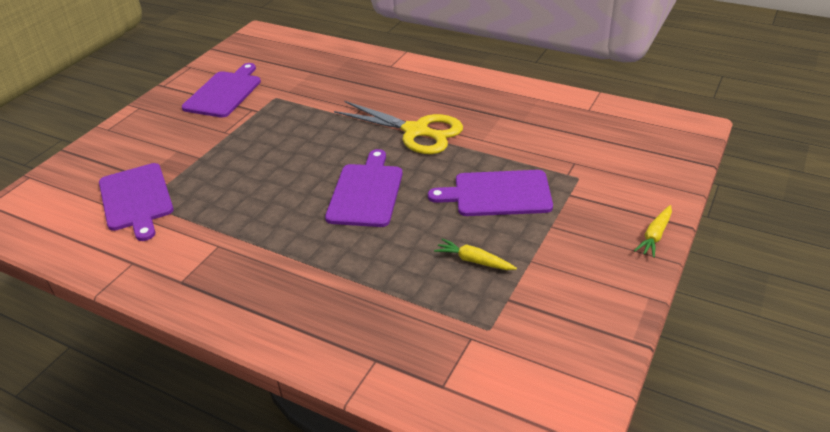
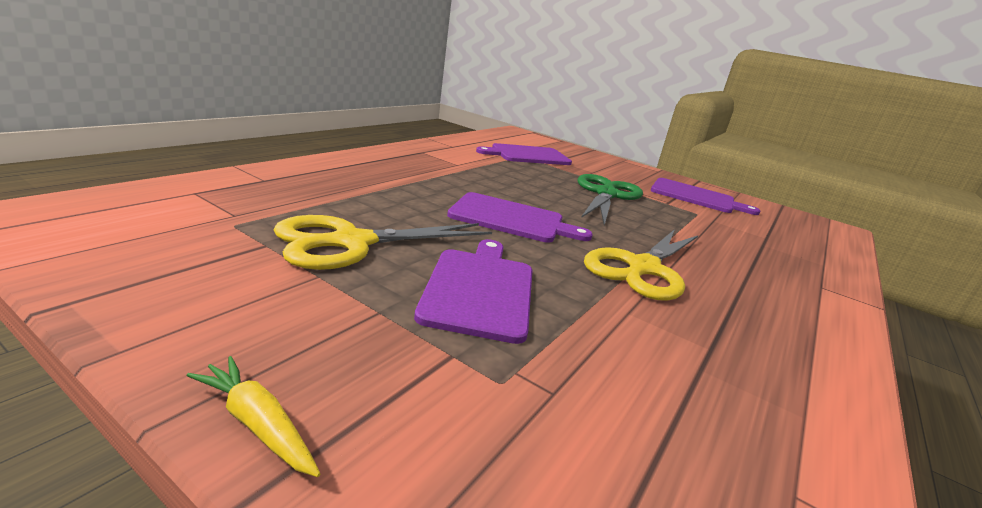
camera: 90 degrees right, 15 degrees down
yellow carrot [434,238,517,270] -> yellow scissors [273,215,492,270]
none -> green scissors [578,174,643,225]

